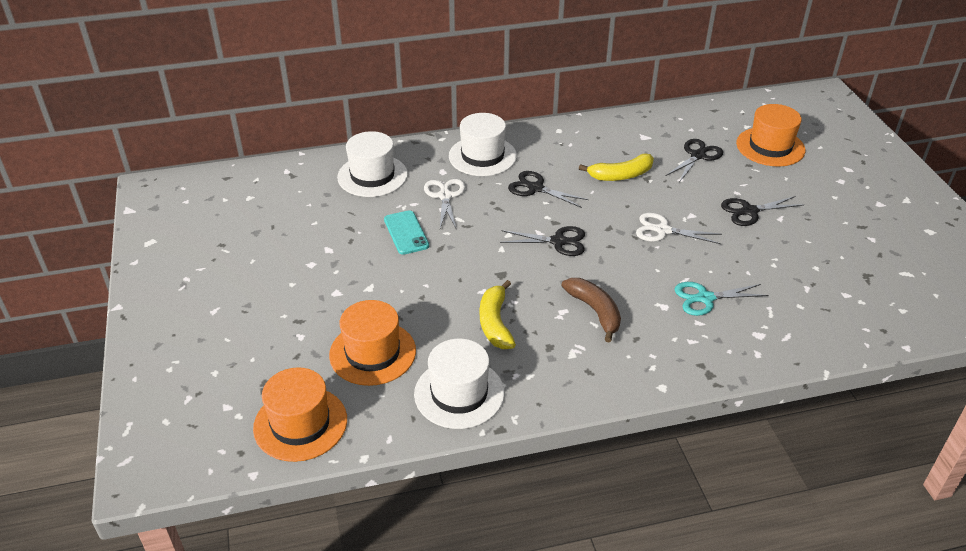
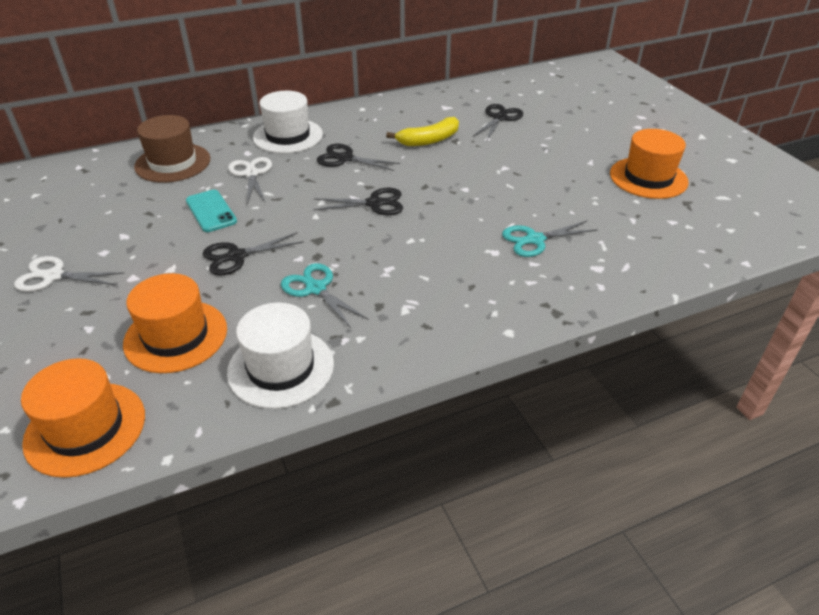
camera: 10 degrees left, 0 degrees up
white hat [337,131,408,197] -> brown hat [134,115,210,183]
yellow banana [480,280,516,349] -> turquoise scissors [281,263,369,328]
brown banana [561,278,621,343] -> none
white scissors [636,213,722,244] -> white scissors moved to [14,256,125,292]
black scissors [721,196,803,226] -> black scissors moved to [203,232,304,276]
orange hat [736,104,805,167] -> orange hat moved to [610,129,689,199]

